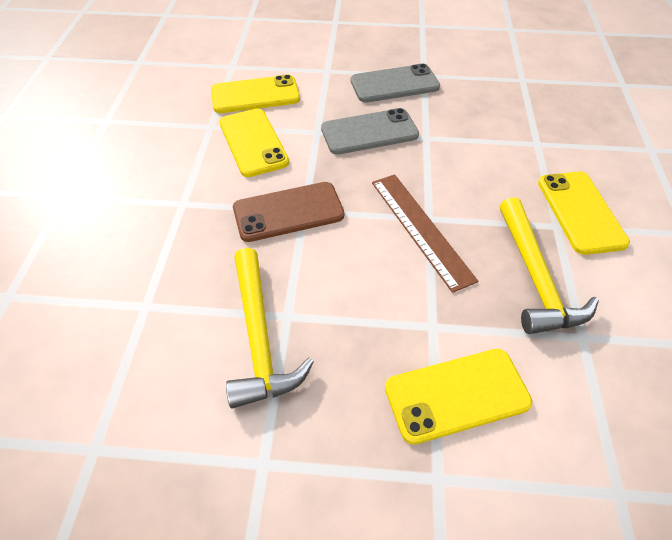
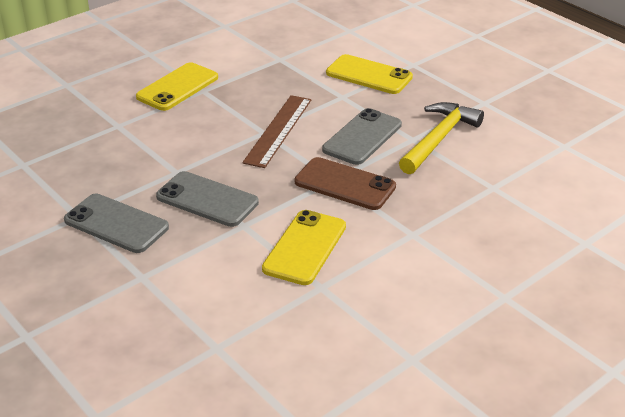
camera: 135 degrees left, 15 degrees down
yellow phone [211,74,300,113] -> none
yellow hammer [500,197,599,334] -> none
none -> grey phone [322,108,402,165]

